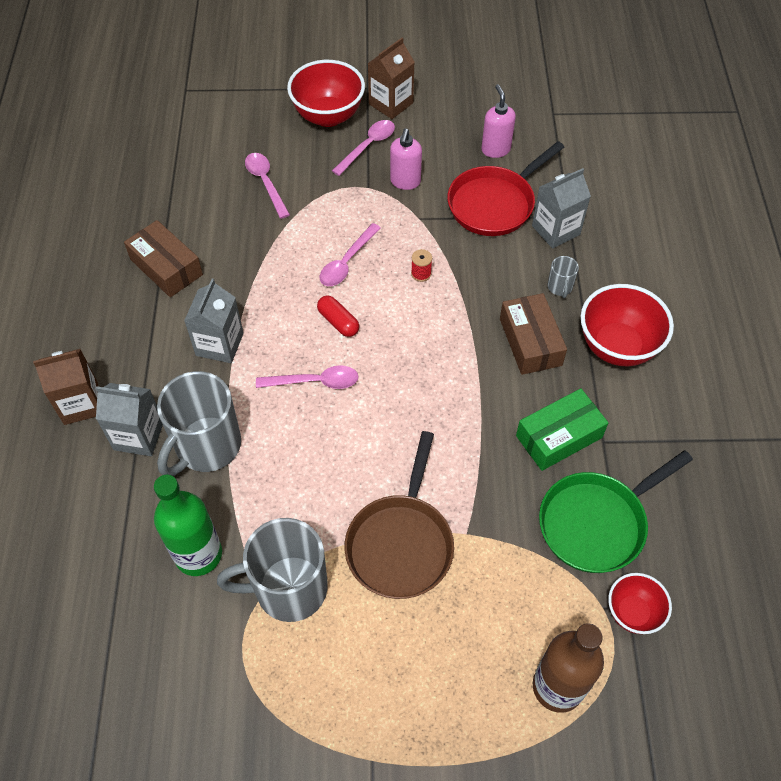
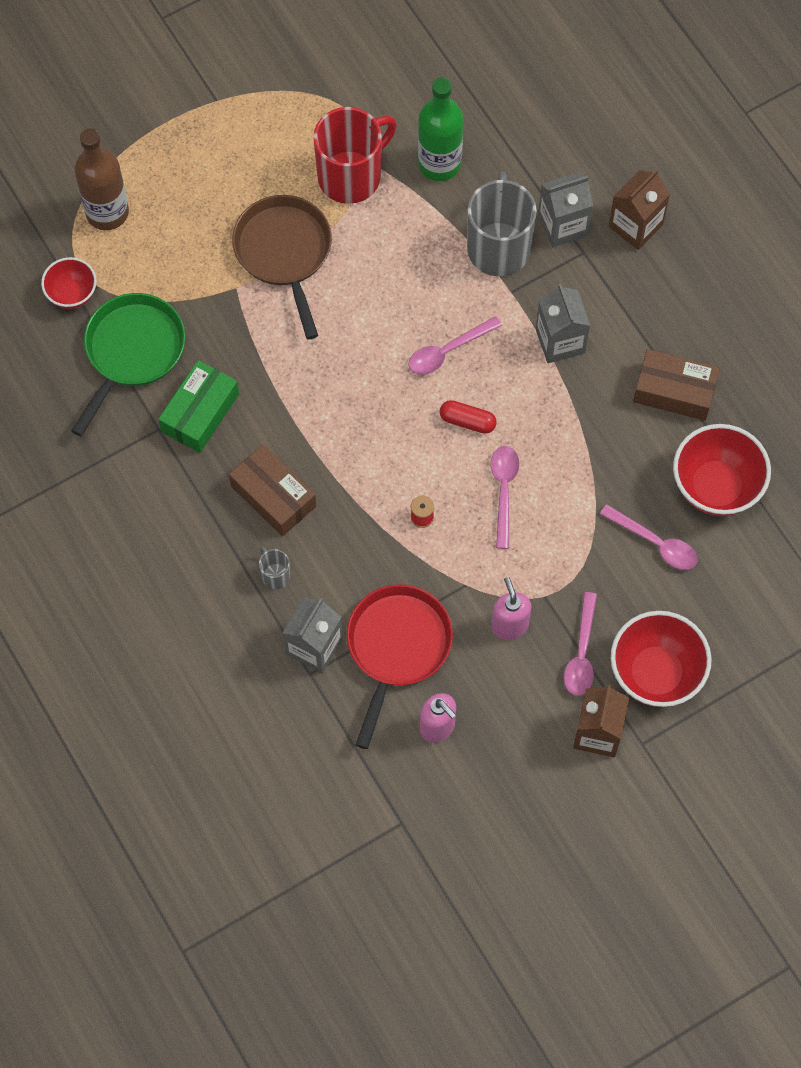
camera: 150 degrees right, 10 degrees up
grey mug [217,518,328,622] -> red mug [313,107,397,204]
red bowl [581,284,674,366] -> red bowl moved to [673,424,771,516]

